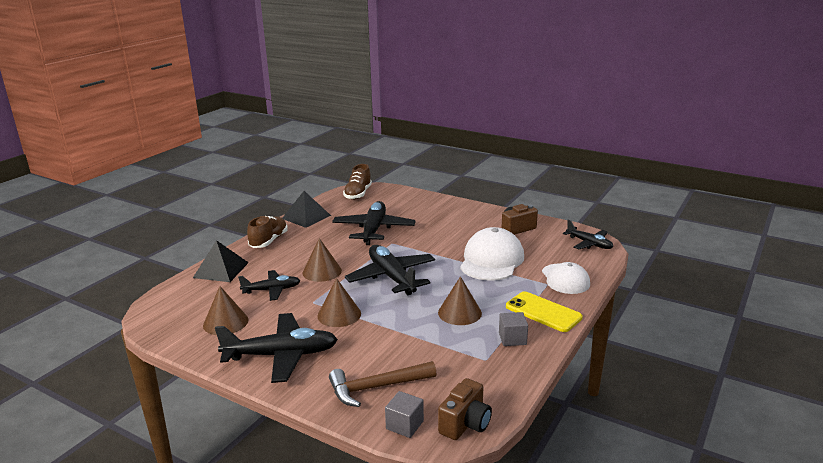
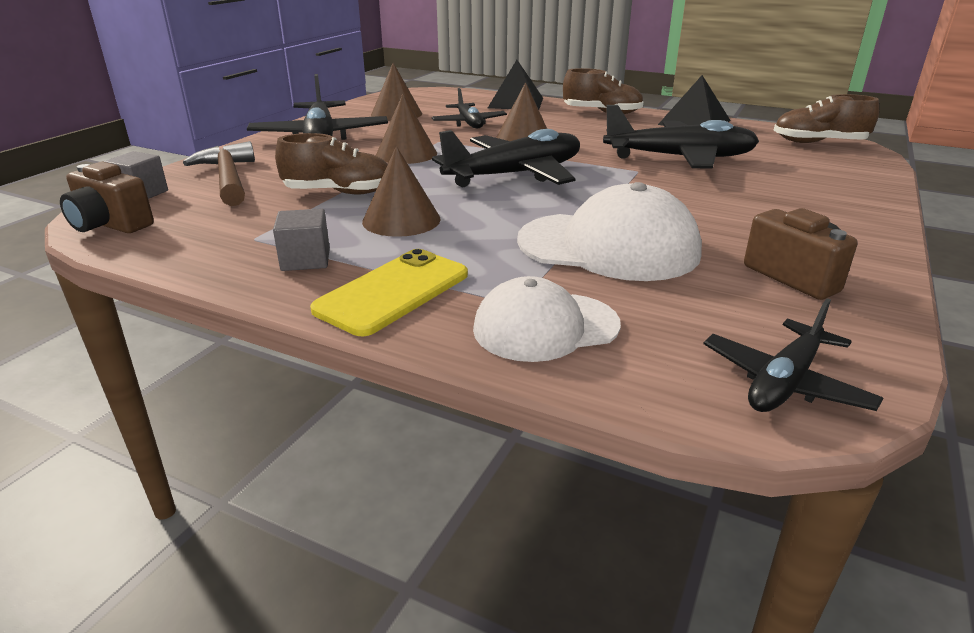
camera: 85 degrees right, 5 degrees up
none -> brown shoe [275,133,388,195]

